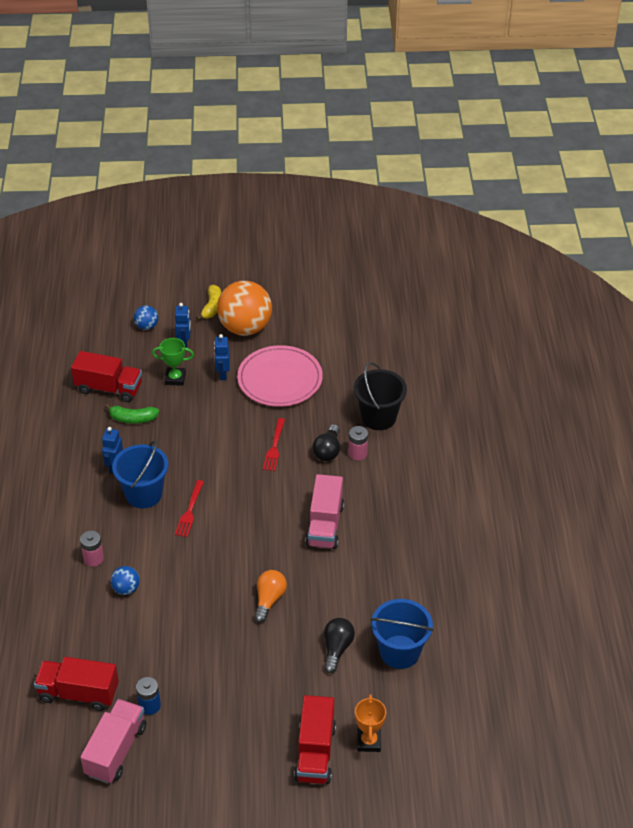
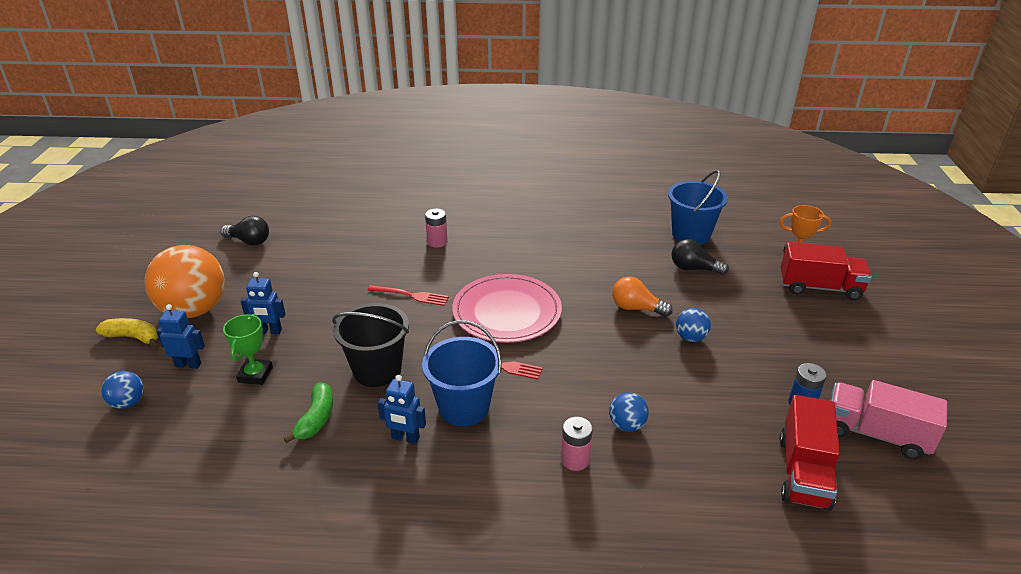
camera: 85 degrees left, 10 degrees down
red truck [71,351,142,402] -> none
pink plate [237,345,323,407] -> pink plate moved to [452,274,562,343]
pink truck [305,474,344,549] -> none
black light bulb [312,424,340,461] -> black light bulb moved to [220,216,269,246]
black bucket [354,362,407,430] -> black bucket moved to [332,303,409,387]
none -> blue ball [676,308,711,342]

